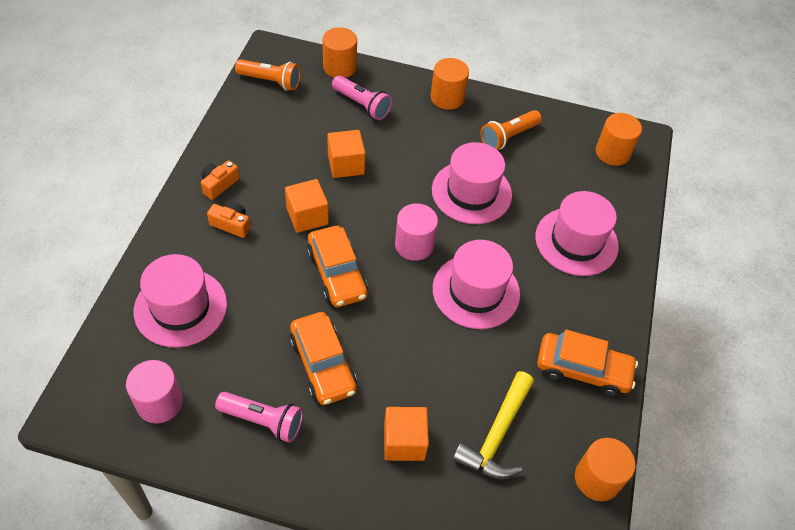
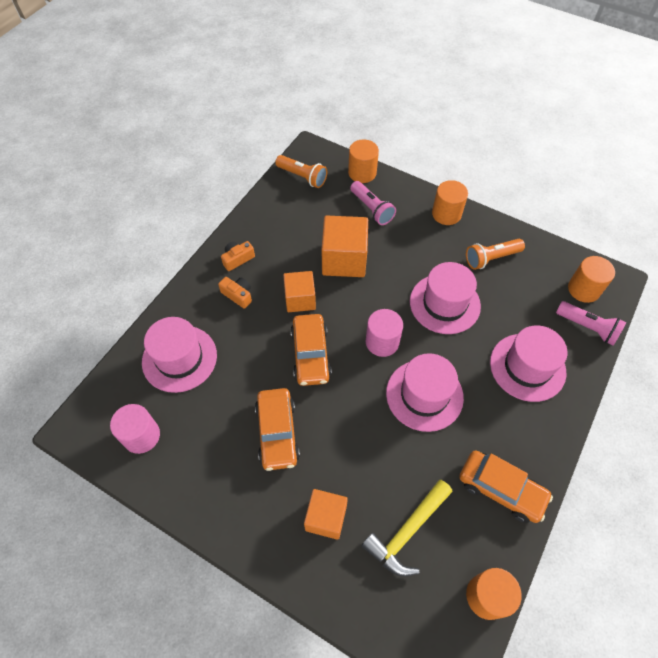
camera: 20 degrees right, 5 degrees up
pink flashlight [215,392,303,443] -> pink flashlight moved to [556,301,626,345]
orange cube [327,130,366,178] -> orange cube [322,216,368,277], size x1.55

